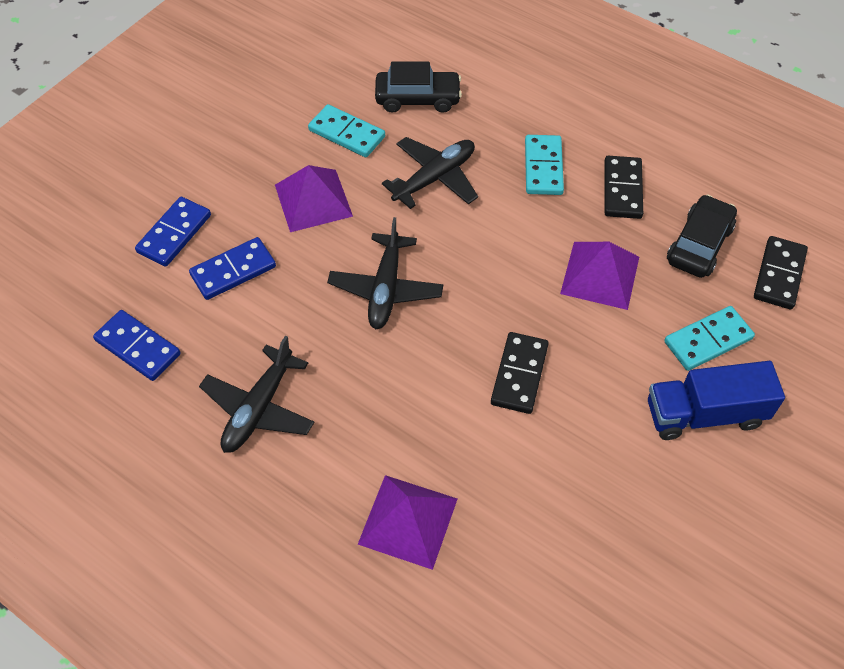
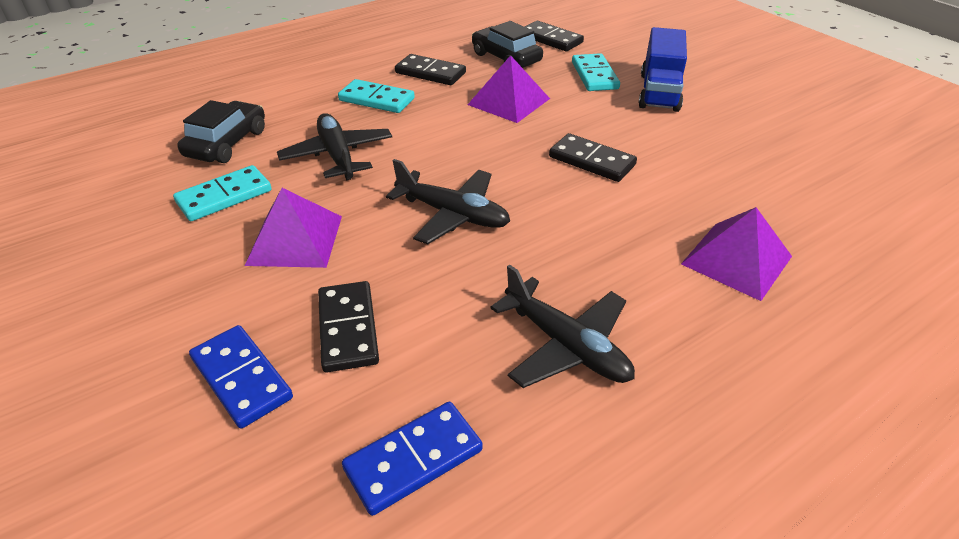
camera: 70 degrees left, 15 degrees down
blue domino [189,237,276,300] -> black domino [318,281,379,373]

